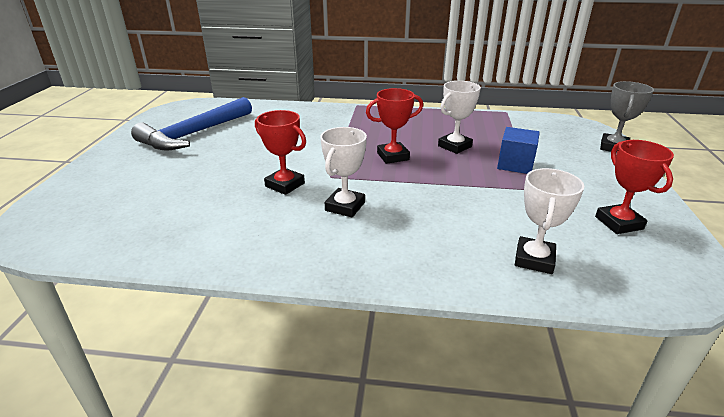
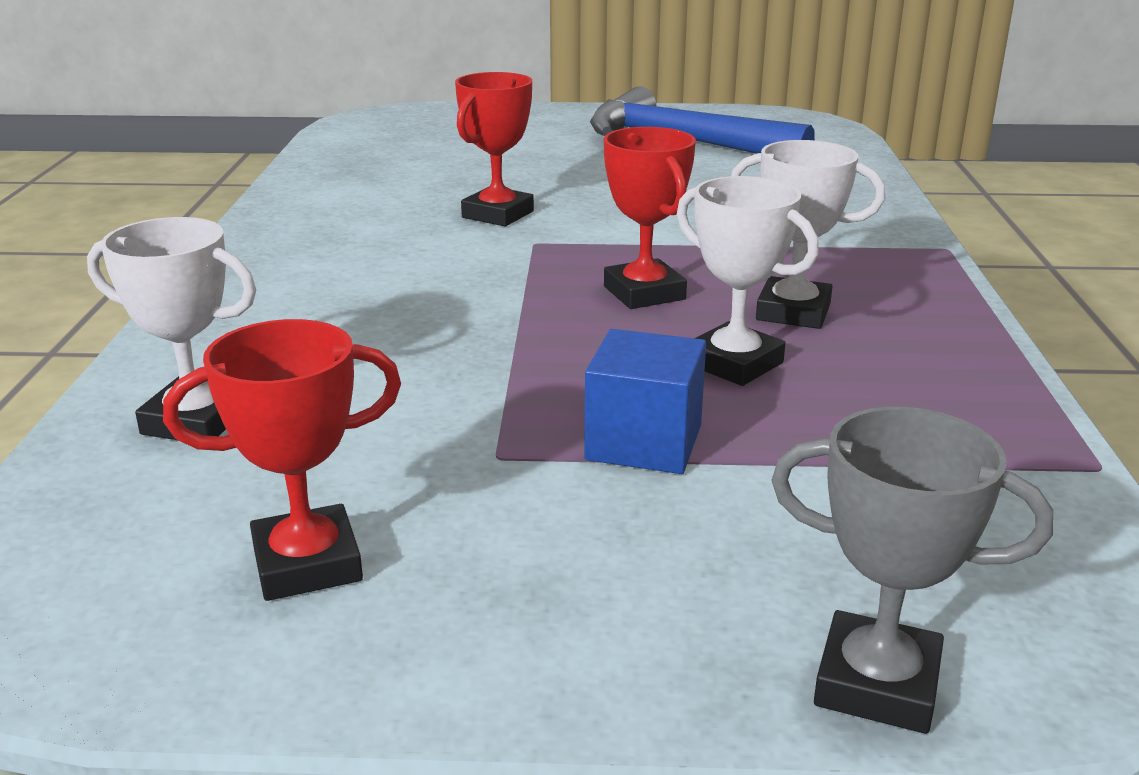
camera: 85 degrees right, 5 degrees down
white trophy [320,127,367,217] -> white trophy moved to [731,140,885,329]

